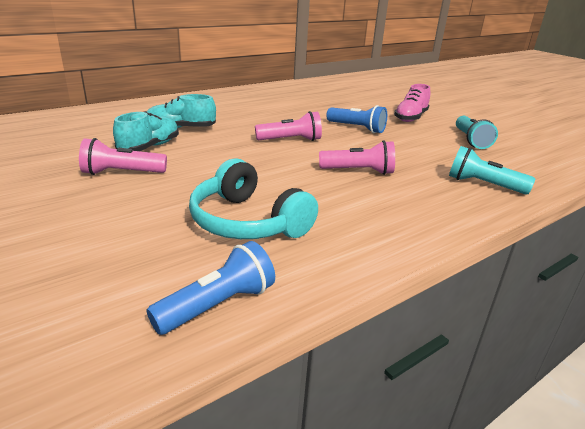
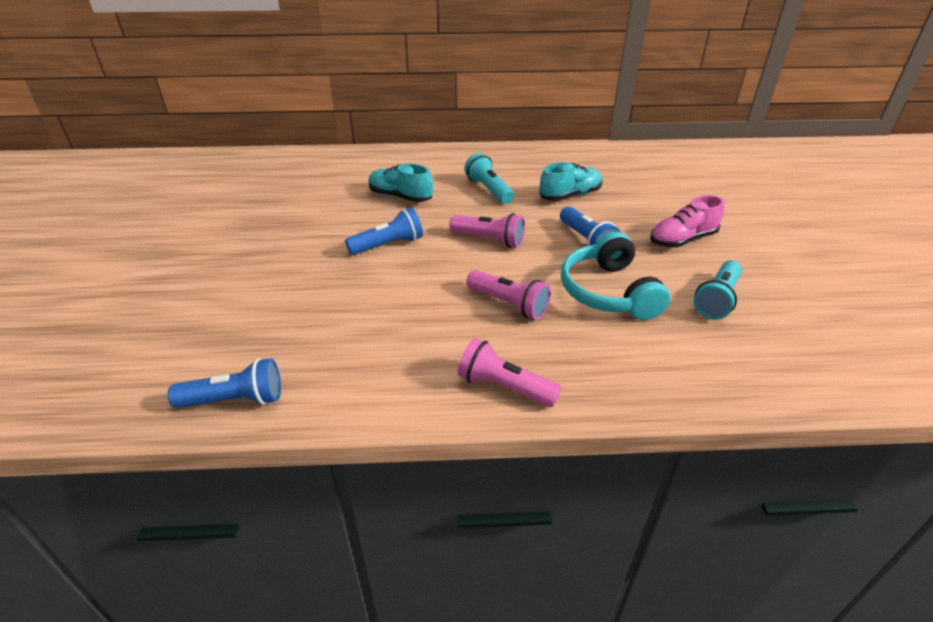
camera: 35 degrees right, 10 degrees up
pink flashlight [79,138,167,175] -> pink flashlight moved to [458,338,562,407]
turquoise shoe [113,111,179,151] -> turquoise shoe moved to [539,162,603,201]
turquoise headphones [189,158,318,239] -> turquoise headphones moved to [561,232,670,320]
turquoise flashlight [449,146,535,195] -> turquoise flashlight moved to [464,153,514,204]
none -> blue flashlight [345,208,423,255]

